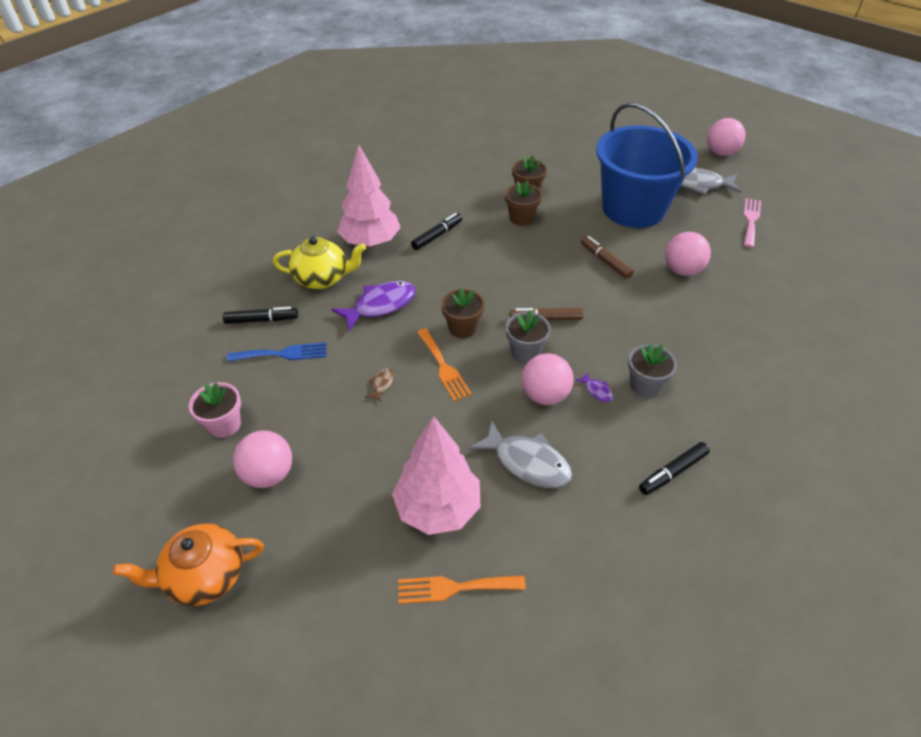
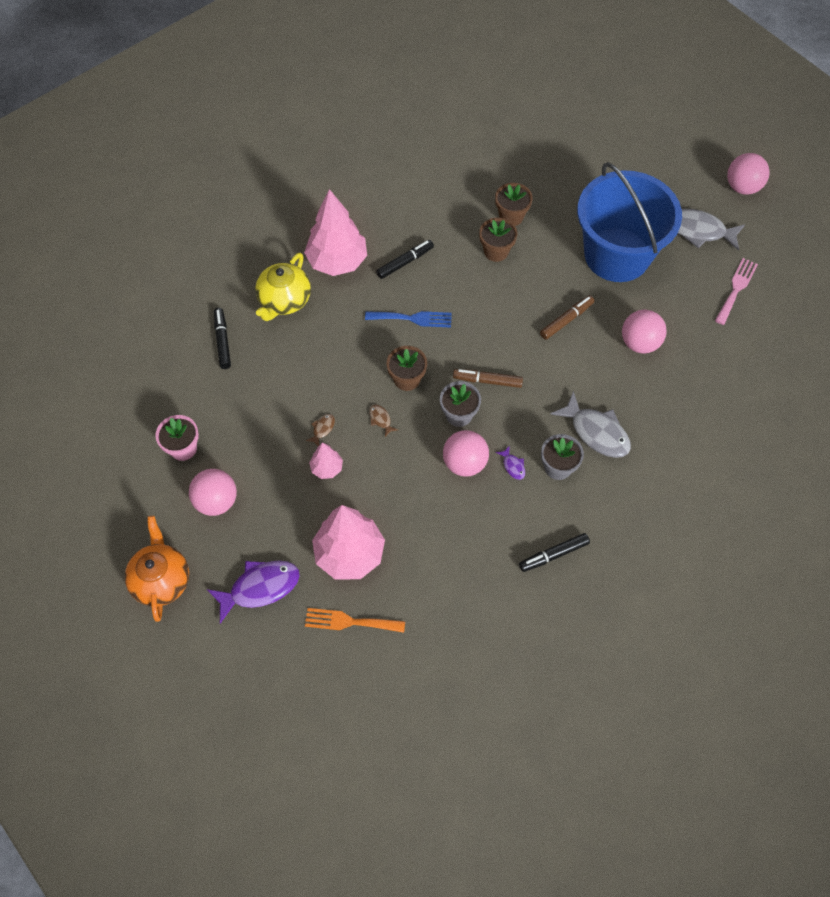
camera: 10 degrees right, 15 degrees up
orange teapot [113,523,264,606] -> orange teapot turned 90 degrees clockwise [125,516,189,622]
black marker [223,307,298,324] -> black marker turned 105 degrees counterclockwise [214,308,231,369]
blue fork [227,342,327,362] -> blue fork moved to [365,311,452,328]
yellow teapot [273,236,366,289] -> yellow teapot turned 105 degrees clockwise [255,253,311,321]
purple fish [331,281,416,331] -> purple fish moved to [207,560,300,624]
orange fork [417,328,472,402] -> brown fish [369,404,398,437]
grey fish [469,419,572,488] -> grey fish moved to [551,391,631,458]
brown marker [581,236,634,279] -> brown marker turned 75 degrees clockwise [540,295,594,340]
none -> pink tree [309,442,343,479]

